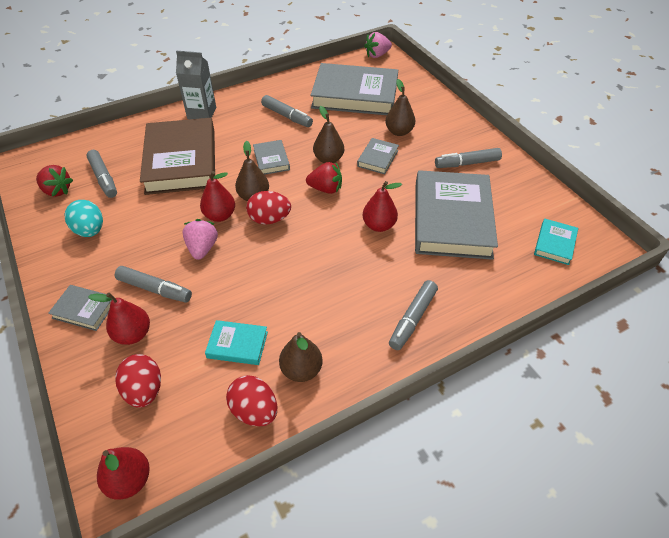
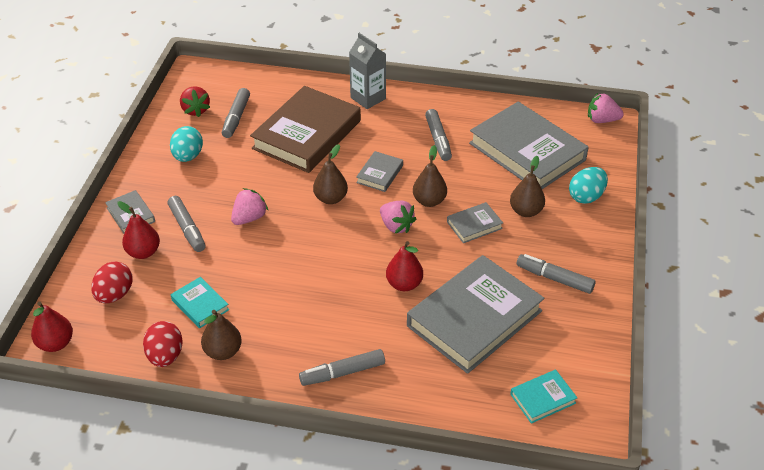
camera: 40 degrees right, 5 degrees down
red pear [200,171,235,222] -> none
red egg [246,191,291,225] -> none
red strawberry [306,162,342,194] -> pink strawberry [380,201,416,233]
none -> turquoise egg [569,167,608,204]

